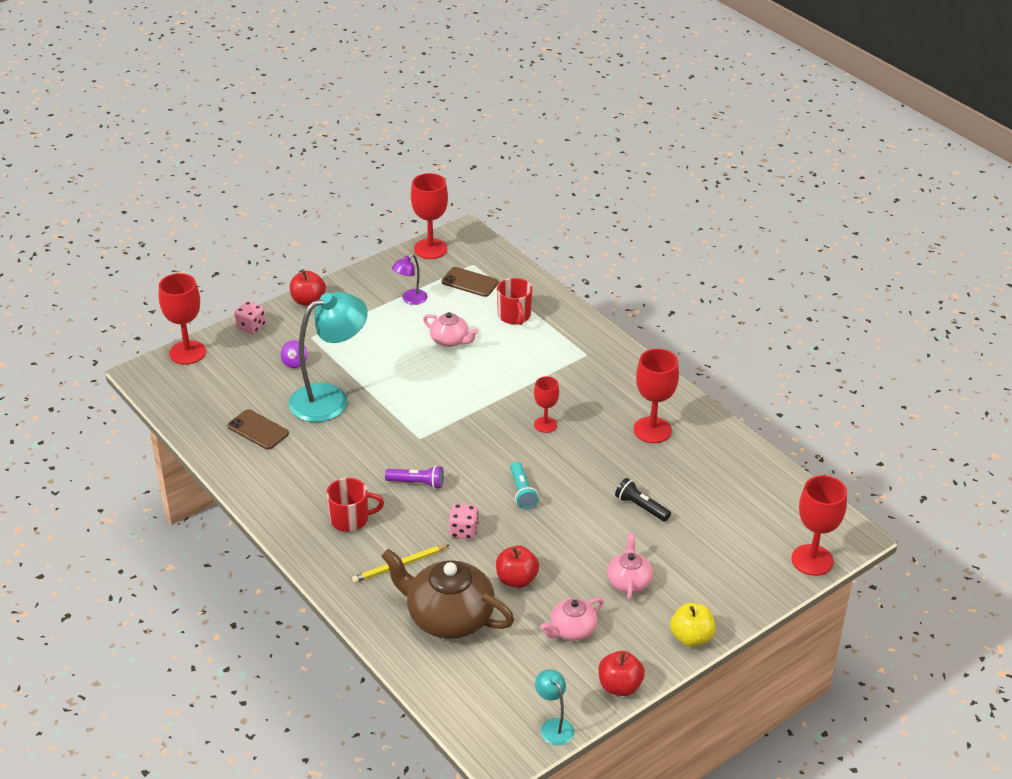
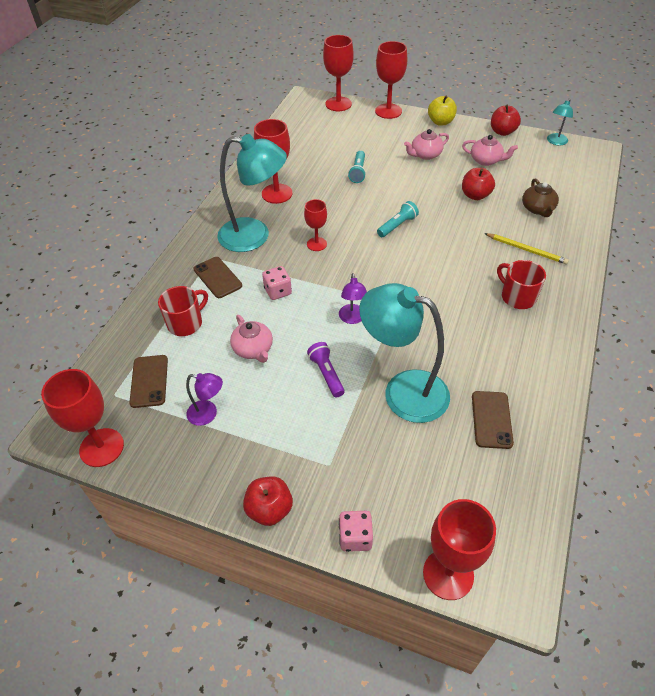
camera: 120 degrees left, 10 degrees up
purple spinning top [281,340,307,368] -> none
brown teapot [381,549,514,639] -> brown teapot [522,178,559,217], size x0.54
purple flashlight [385,465,444,489] -> purple flashlight moved to [307,342,345,397]
pink teapot [423,312,478,347] -> pink teapot turned 150 degrees clockwise [230,315,273,363]
pink dice [449,503,479,539] -> pink dice moved to [262,266,292,300]
black flashlight [615,478,671,522] -> turquoise flashlight [348,151,366,183]
none -> brown phone [193,257,242,298]
none -> turquoise lamp [217,134,287,252]
none -> purple lamp [339,273,367,324]
none -> red goblet [375,41,407,119]

